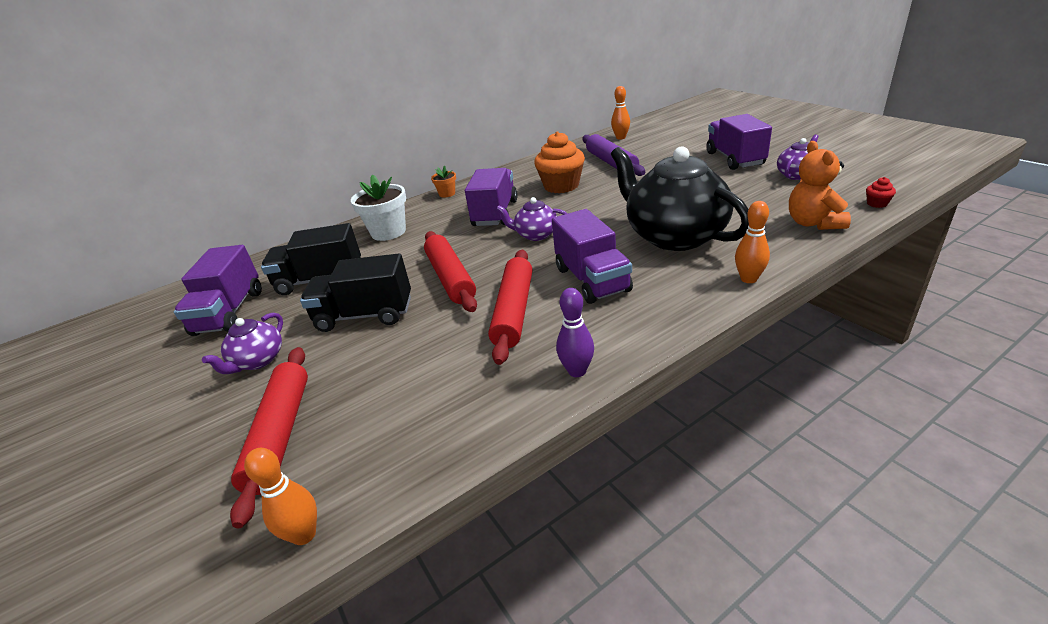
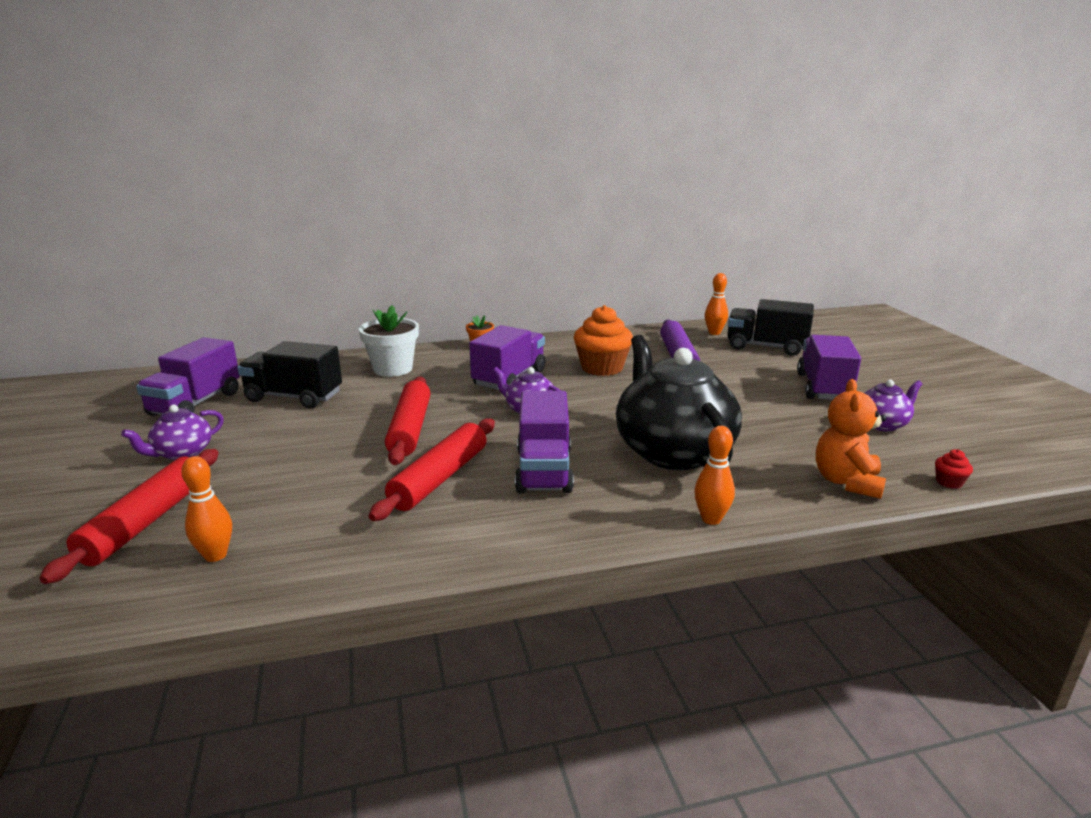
camera: 15 degrees right, 10 degrees down
orange bowling pin [244,448,317,545] -> orange bowling pin moved to [181,456,232,562]
black truck [300,254,411,332] -> black truck moved to [727,299,814,356]
purple bowling pin [556,288,594,377] -> none

